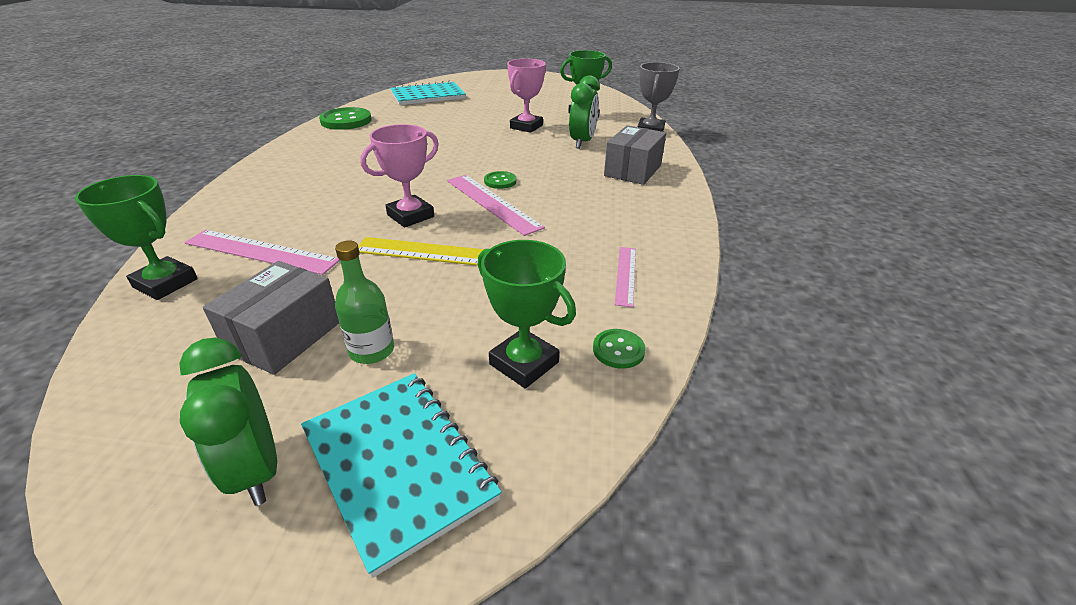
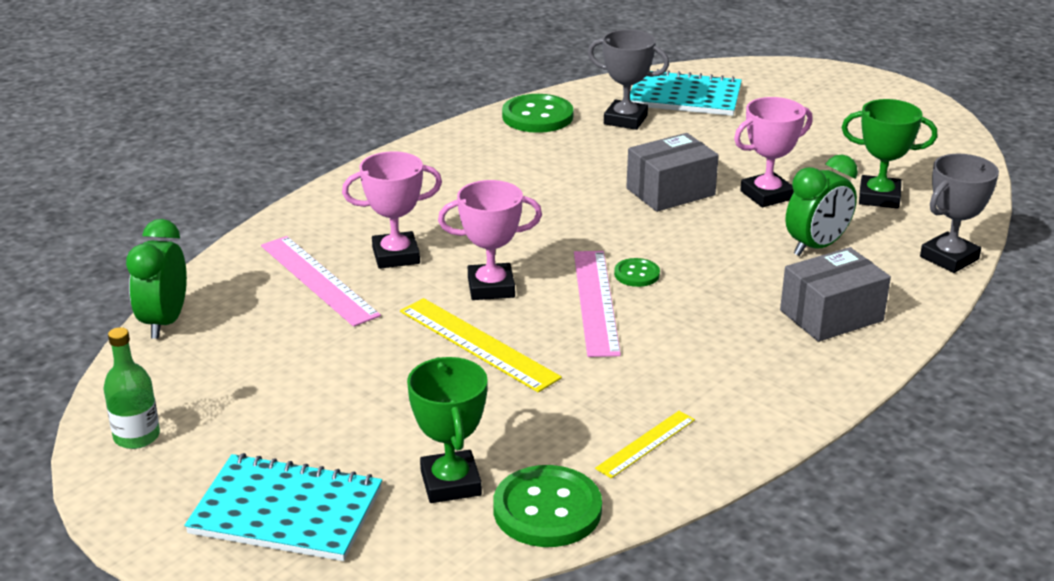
camera: 35 degrees right, 5 degrees down
green trophy [75,175,198,300] -> none
green clock [179,338,277,506] -> green clock moved to [126,219,187,339]
grey box [203,261,339,375] -> grey box moved to [626,133,719,212]
turquoise notebook [301,373,502,578] -> turquoise notebook turned 75 degrees counterclockwise [184,453,382,561]
green bottle [335,241,394,364] -> green bottle moved to [104,327,160,449]
green button [593,329,646,369] -> green button [493,465,602,547], size x1.90
pink ruler [615,247,636,307] -> yellow ruler [595,411,695,479]
none -> pink trophy [342,151,442,269]
none -> grey trophy [588,30,669,130]

